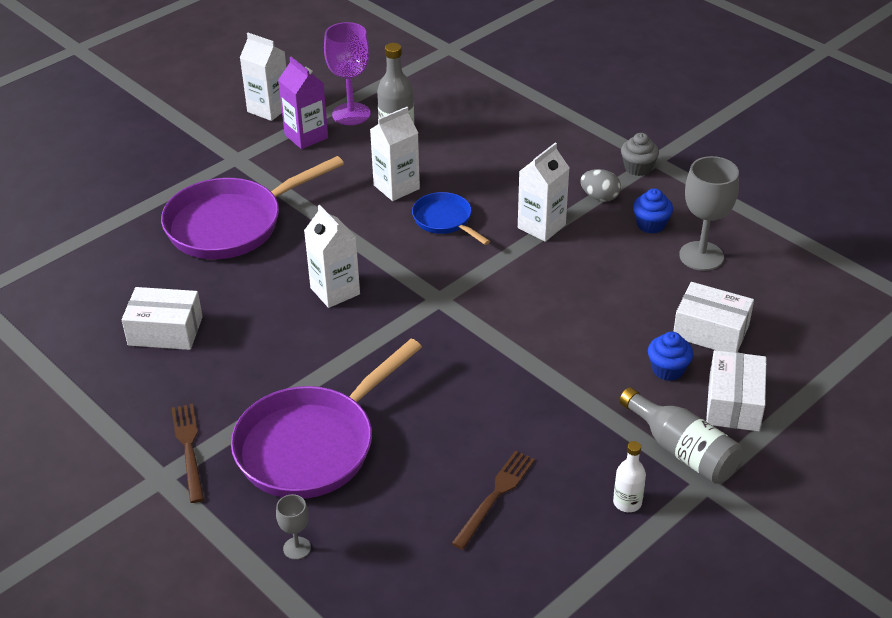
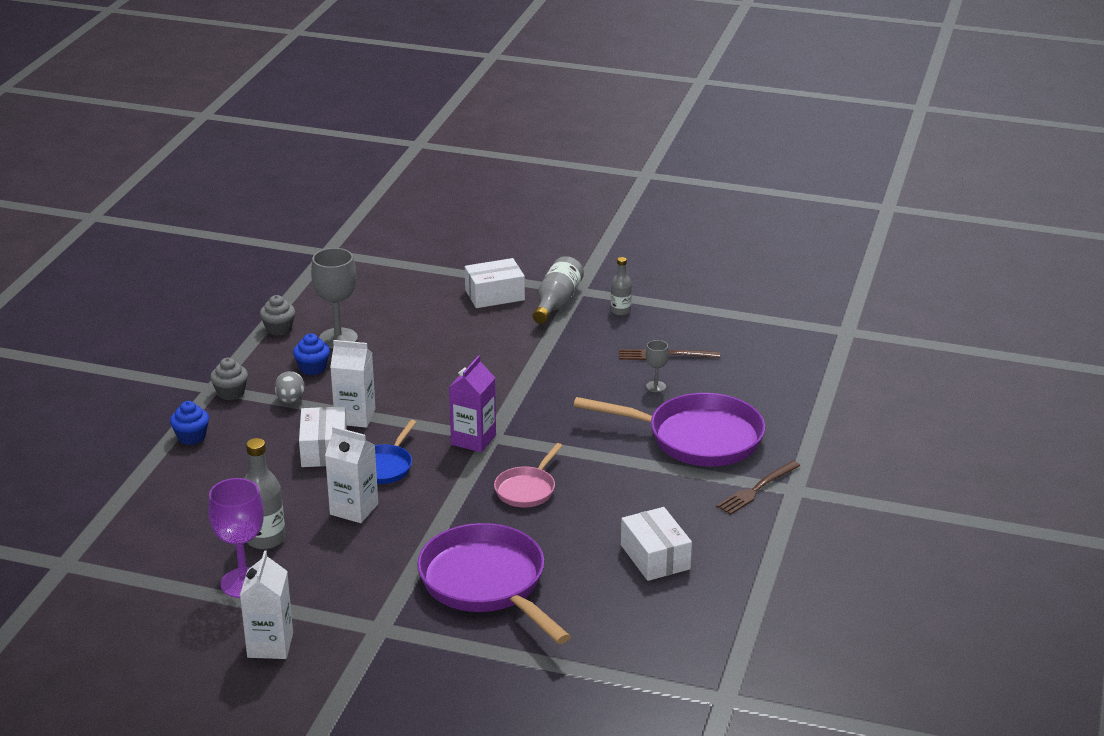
camera: 120 degrees left, 10 degrees down
purple pan [161,156,344,259] -> purple pan turned 150 degrees counterclockwise [417,523,571,644]
grey goblet [276,494,311,560] -> grey goblet moved to [646,340,669,392]
purple carton [278,57,328,149] -> purple carton moved to [449,355,496,452]
white carton [304,205,360,308] -> pink pan [494,443,562,507]
white bottle [613,441,646,512] -> grey bottle [611,257,632,316]
blue cupcake [648,332,693,381] -> blue cupcake moved to [170,401,209,445]
white box [673,282,754,353] -> white box moved to [299,406,347,467]
none -> grey cupcake [260,295,295,336]

